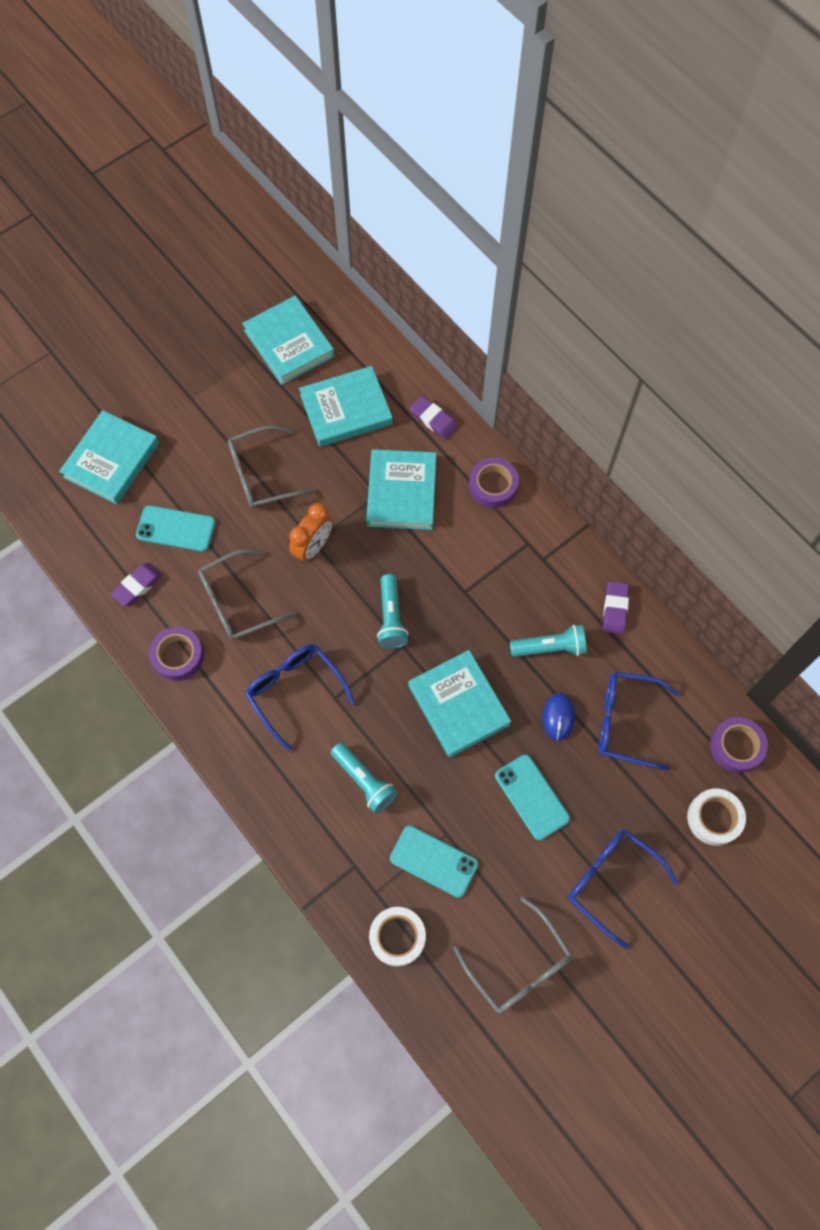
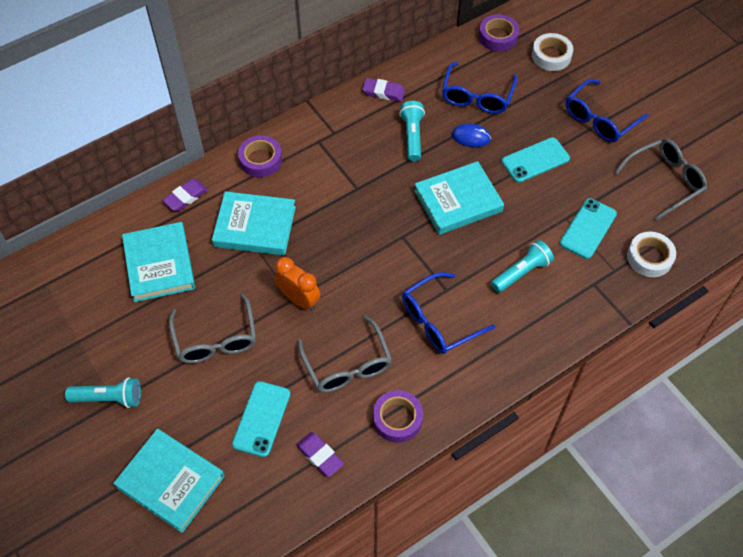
camera: 85 degrees left, 10 degrees down
turquoise book [242,296,335,385] -> none
turquoise flashlight [377,574,409,649] -> turquoise flashlight moved to [65,377,141,408]

